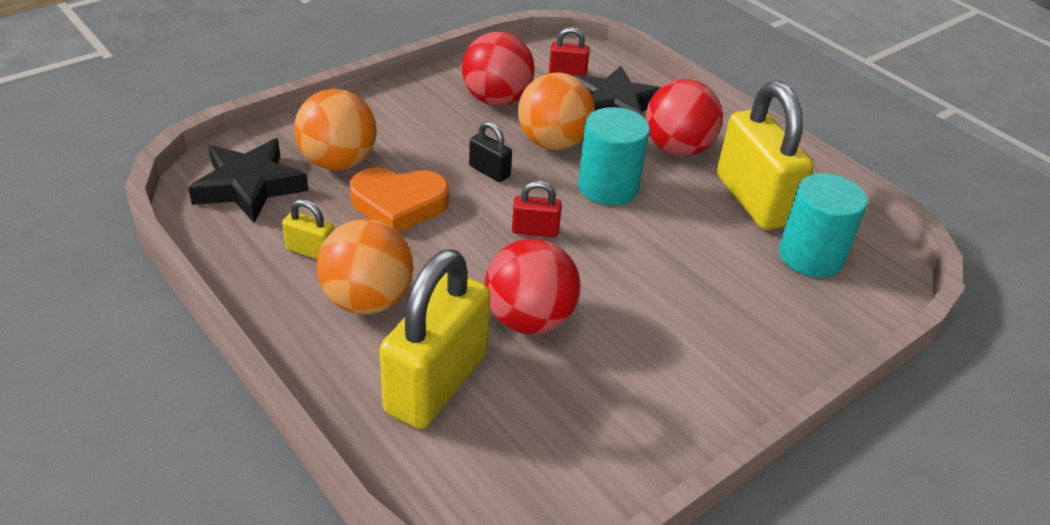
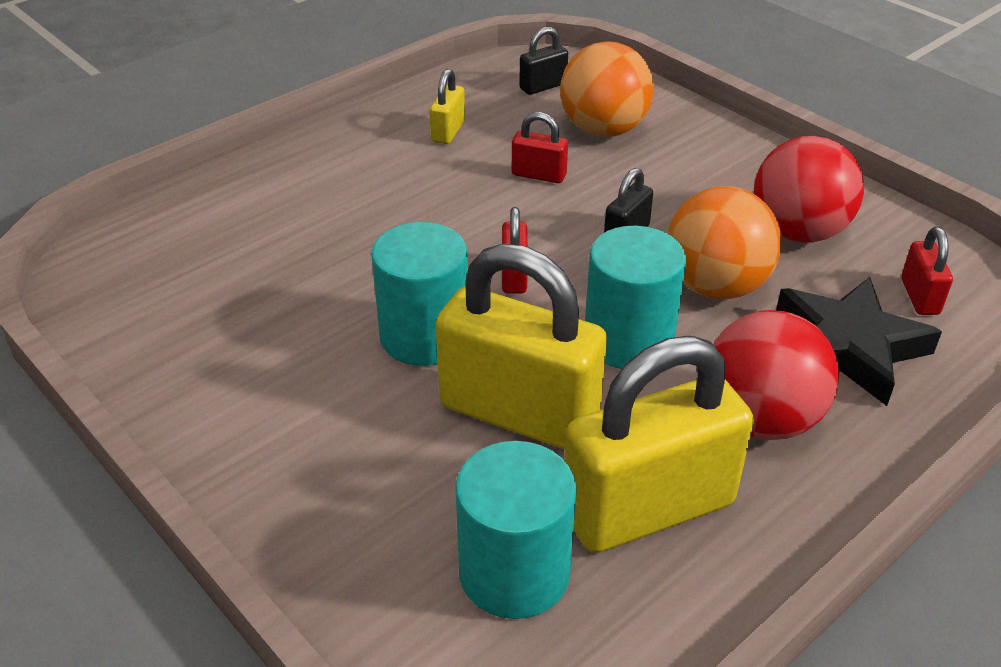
camera: 90 degrees right, 0 degrees up
black star [188,139,308,223] -> black padlock [519,27,568,95]
orange ball [317,219,413,314] -> none
orange heart [350,168,449,233] -> red padlock [512,112,568,183]
yellow padlock [379,249,490,429] -> yellow padlock moved to [436,244,607,450]
red ball [485,239,580,334] -> none
none -> turquoise cylinder [371,222,468,366]

